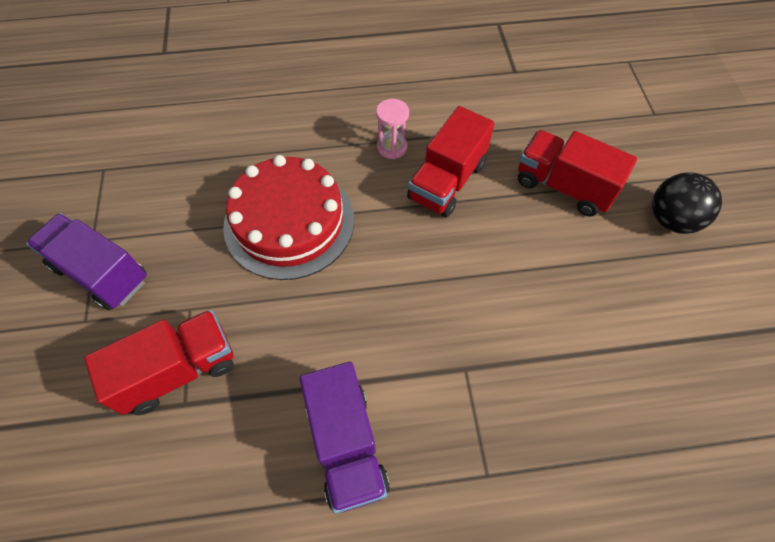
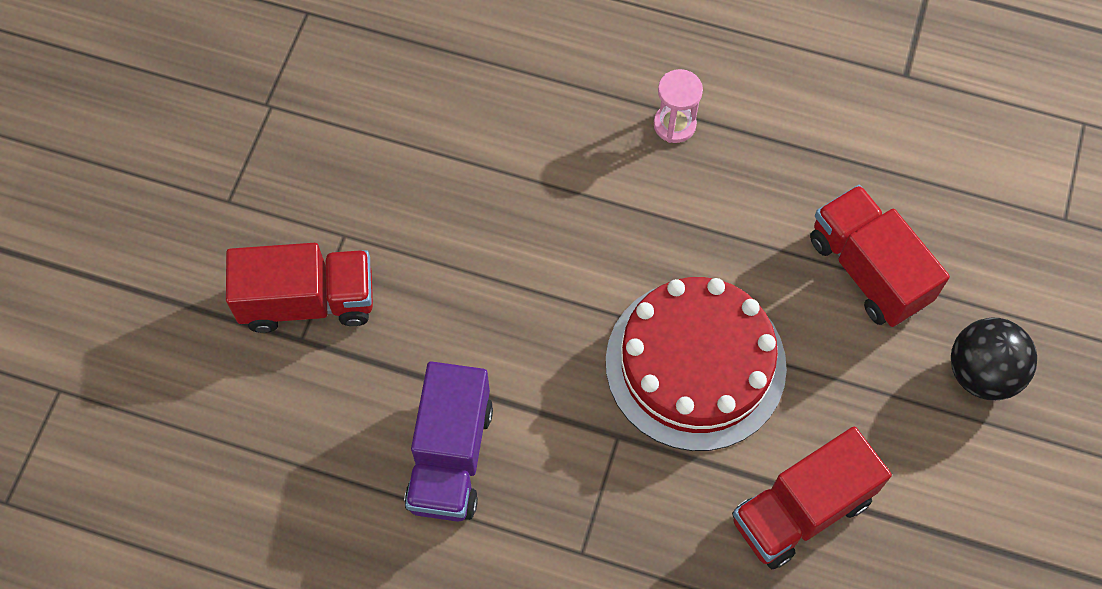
camera: 25 degrees right, 5 degrees up
purple truck [26,213,147,310] -> none
red cake [223,155,354,280] -> red cake moved to [606,277,787,451]
red truck [407,106,494,217] -> red truck moved to [732,427,892,569]

